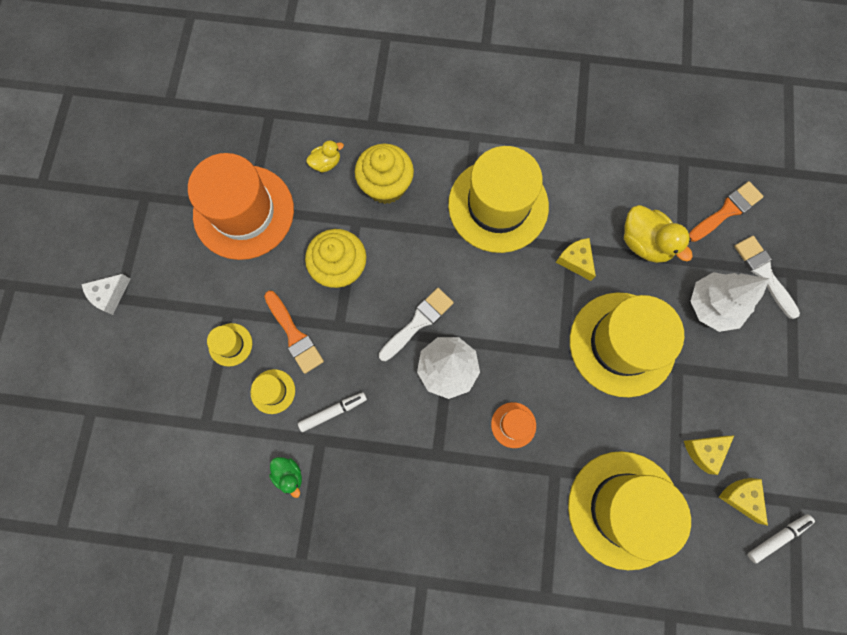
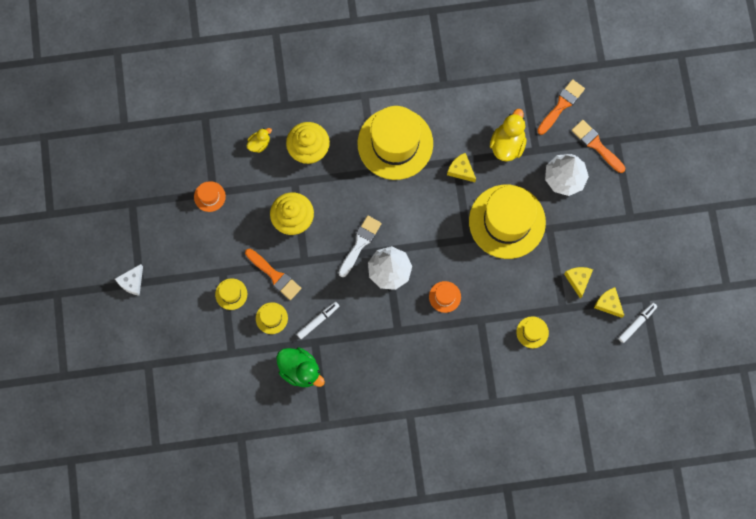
camera: 15 degrees left, 0 degrees up
orange hat [188,153,294,260] -> orange hat [194,181,226,212], size x0.41
green duck [269,457,302,498] -> green duck [276,347,325,387], size x1.77
yellow hat [568,451,691,570] -> yellow hat [516,316,549,348], size x0.41
yellow duck [624,205,693,263] -> yellow duck turned 105 degrees counterclockwise [490,109,527,162]
yellow cheese [684,436,734,475] -> yellow cheese turned 135 degrees clockwise [564,267,593,299]
white brush [734,236,800,319] -> orange brush [572,120,625,173]

